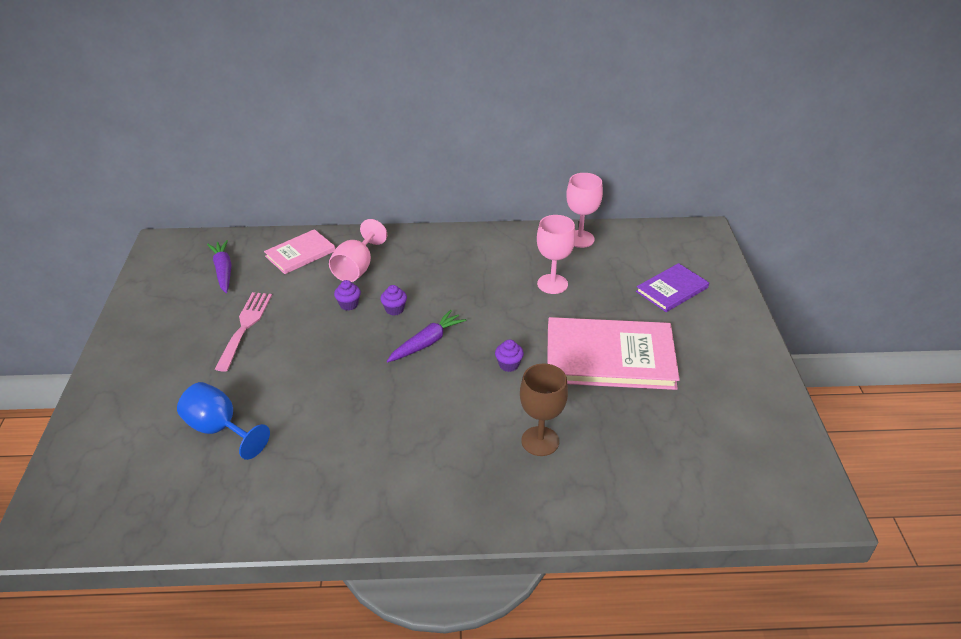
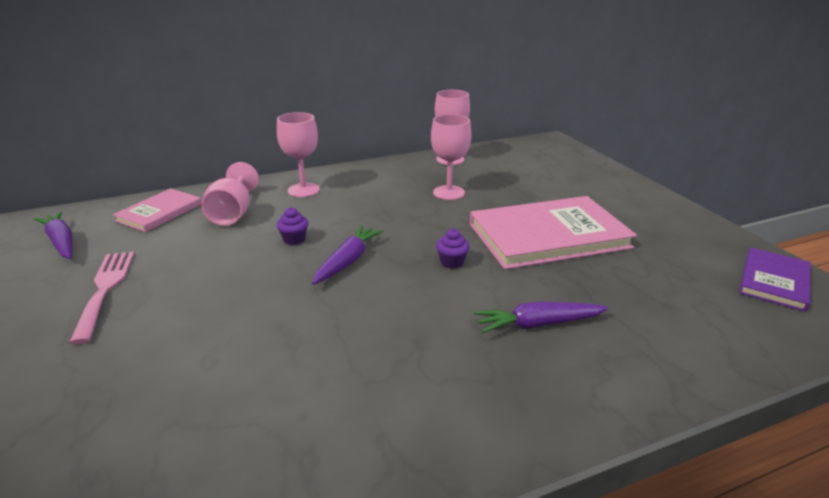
camera: 20 degrees left, 10 degrees down
blue goblet [177,382,270,460] -> none
purple cupcake [334,280,361,310] -> none
brown goblet [520,364,568,456] -> purple carrot [474,301,609,333]
purple book [636,263,709,312] -> purple book moved to [739,247,811,312]
none -> pink goblet [277,112,320,197]

